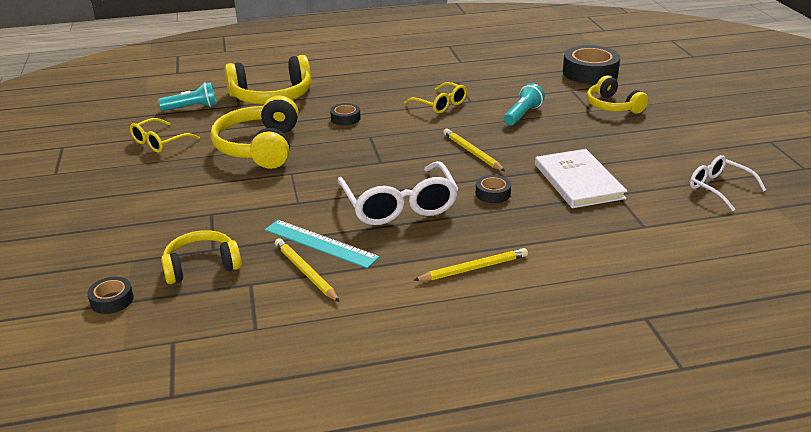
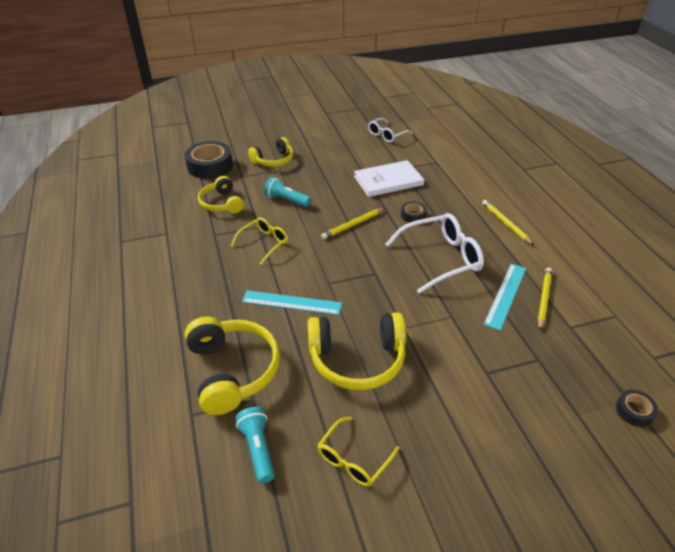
camera: 95 degrees left, 10 degrees up
yellow glasses [130,118,200,153] -> yellow glasses turned 90 degrees clockwise [317,416,400,487]
yellow headphones [161,230,242,284] -> yellow headphones moved to [198,176,244,213]
yellow pencil [275,238,340,302] -> yellow pencil turned 150 degrees clockwise [538,267,552,330]
black tape [330,103,361,126] -> turquoise ruler [242,290,342,315]

